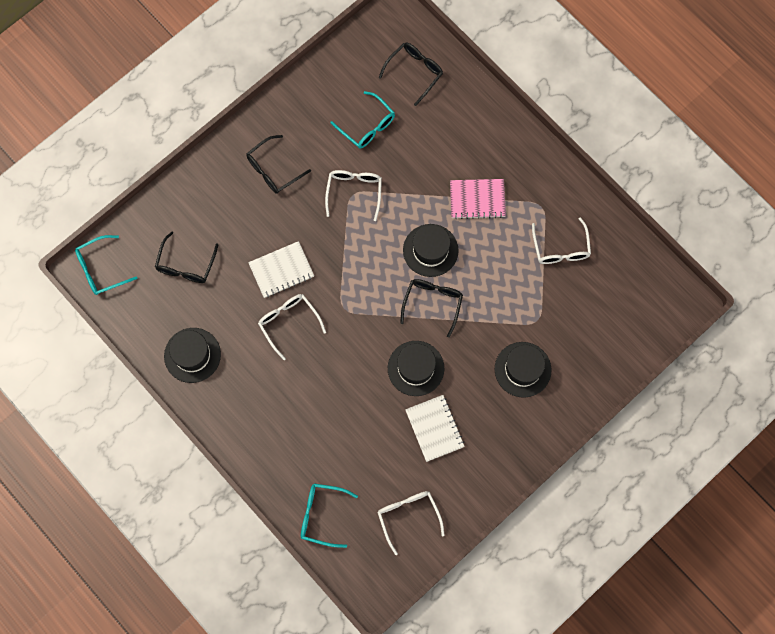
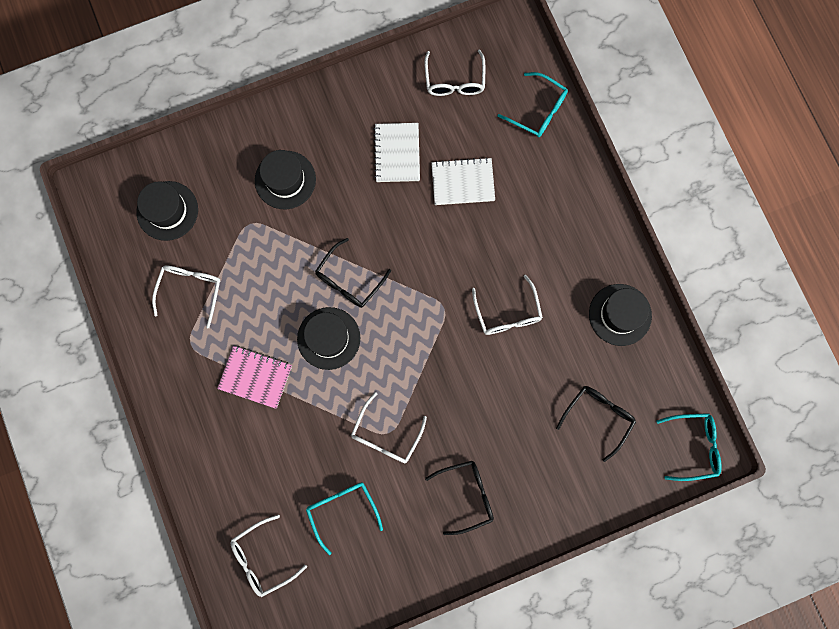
camera: 160 degrees left, 5 degrees up
white notebook [248,241,314,298] -> white notebook moved to [431,157,495,205]
black glasses [379,43,443,106] -> white glasses [230,515,307,597]
black hat [388,341,444,396] -> black hat moved to [136,181,198,241]

